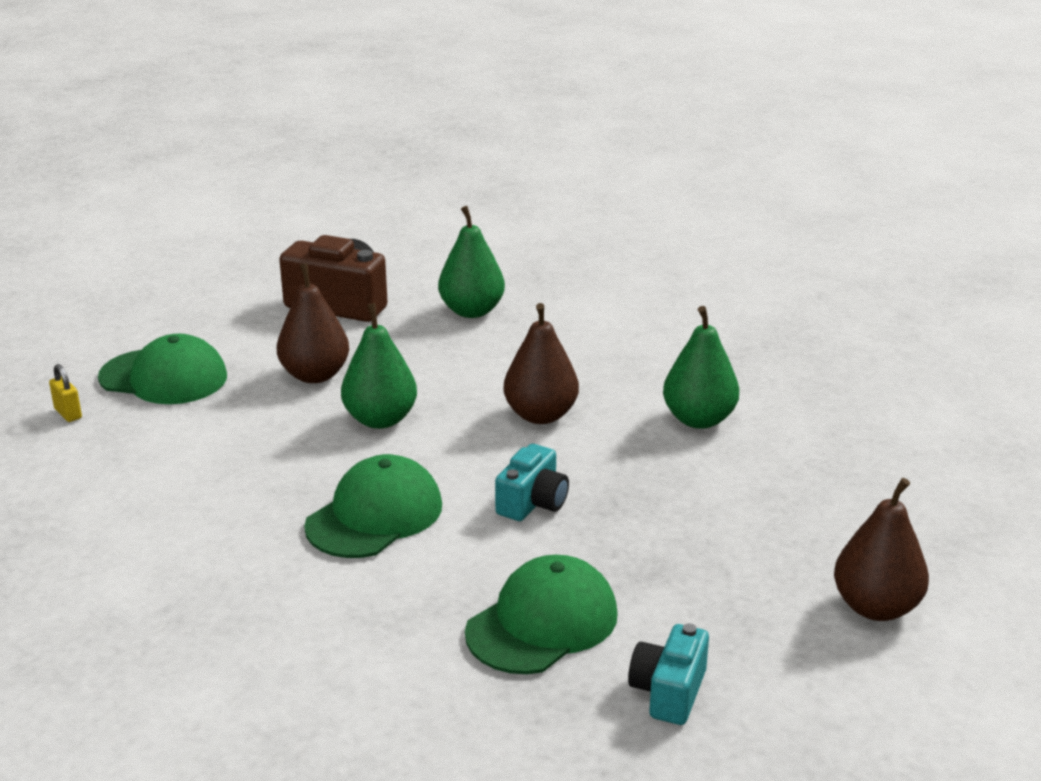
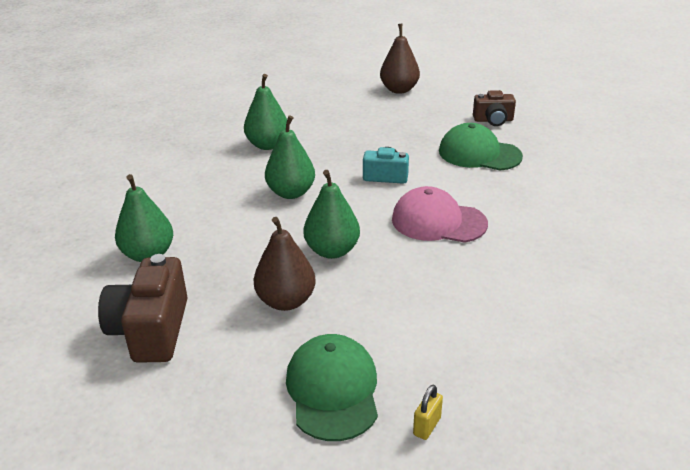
camera: 110 degrees left, 5 degrees up
green cap [304,454,442,558] -> pink cap [392,186,488,243]
brown pear [503,303,579,424] -> green pear [265,115,315,199]
turquoise camera [628,623,709,725] -> brown camera [473,90,516,126]

